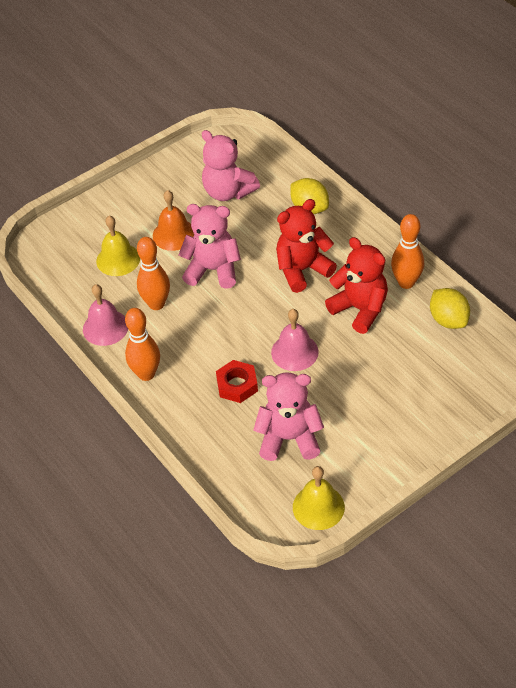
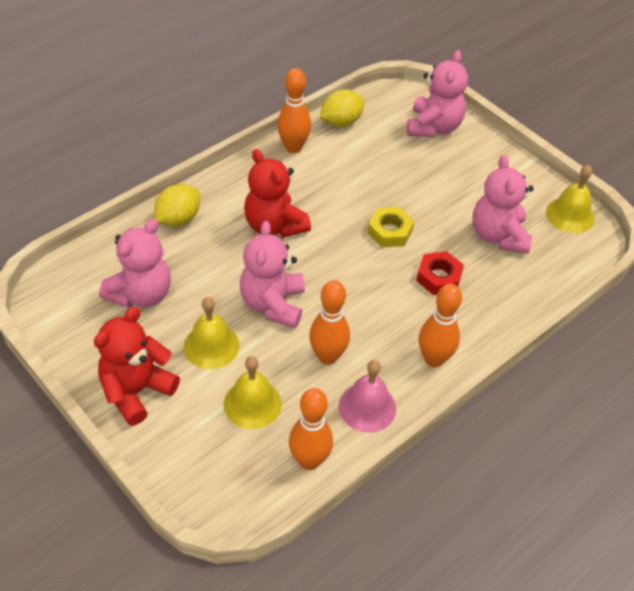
camera: 100 degrees left, 0 degrees up
orange bell [153,190,195,251] -> yellow bell [184,297,240,369]
pink bell [271,309,319,371] -> yellow nut [368,207,414,247]
red teddy bear [325,237,388,334] -> red teddy bear moved to [94,307,180,426]
none -> orange bowling pin [289,388,333,470]
none -> pink teddy bear [407,50,468,138]

